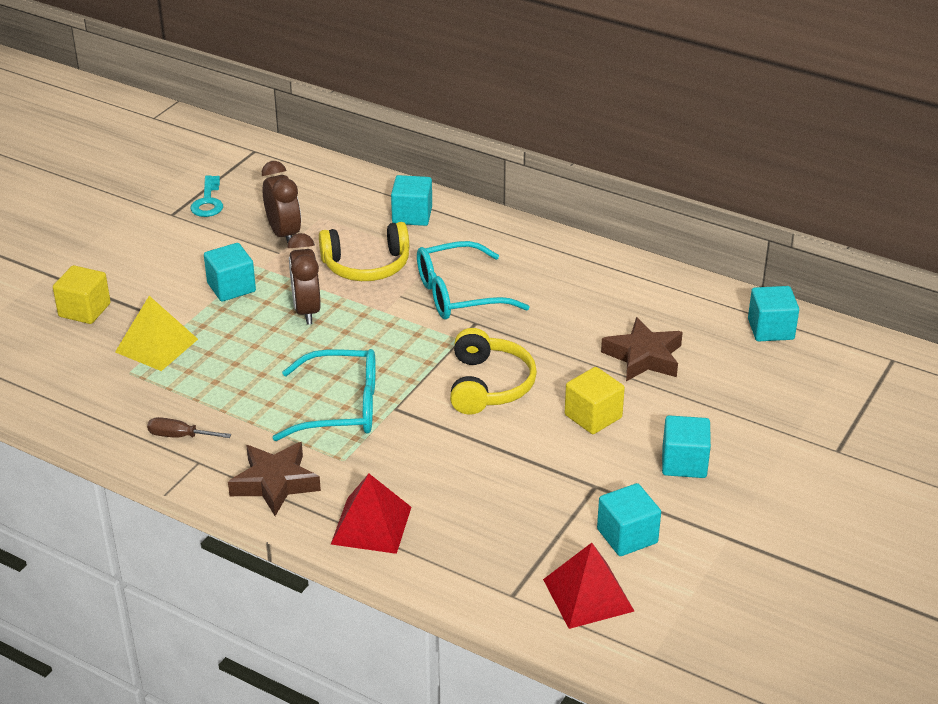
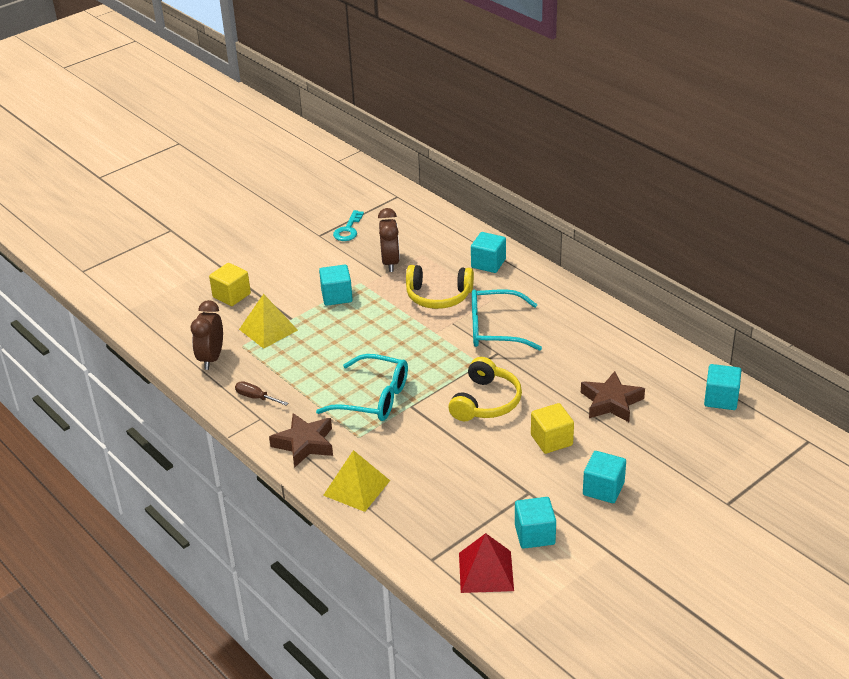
camera: 20 degrees right, 0 degrees up
brown clock [287,233,321,325] -> brown clock moved to [191,300,223,370]
red pyramid [331,474,411,554] -> yellow pyramid [323,450,390,512]

